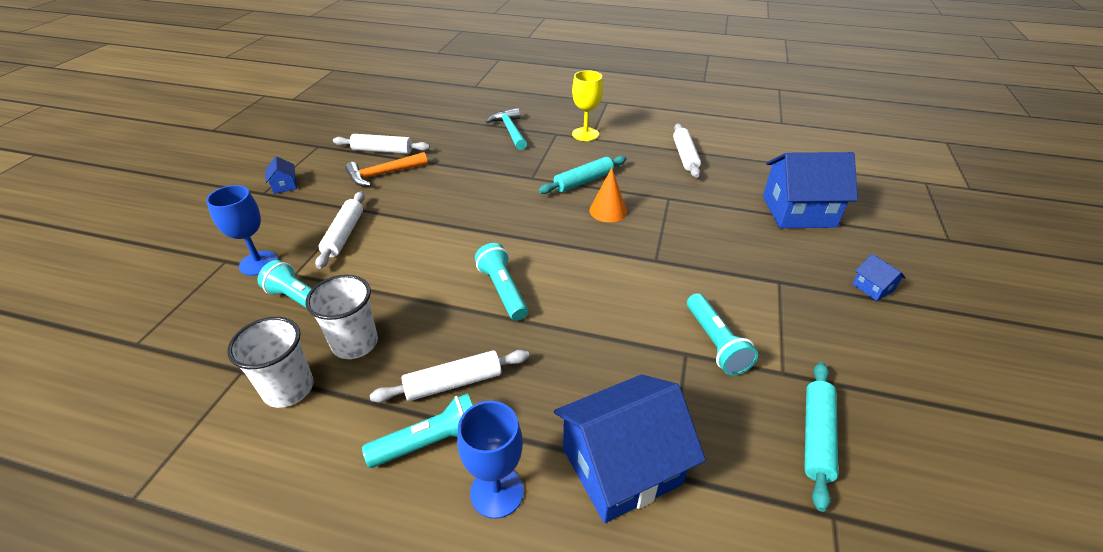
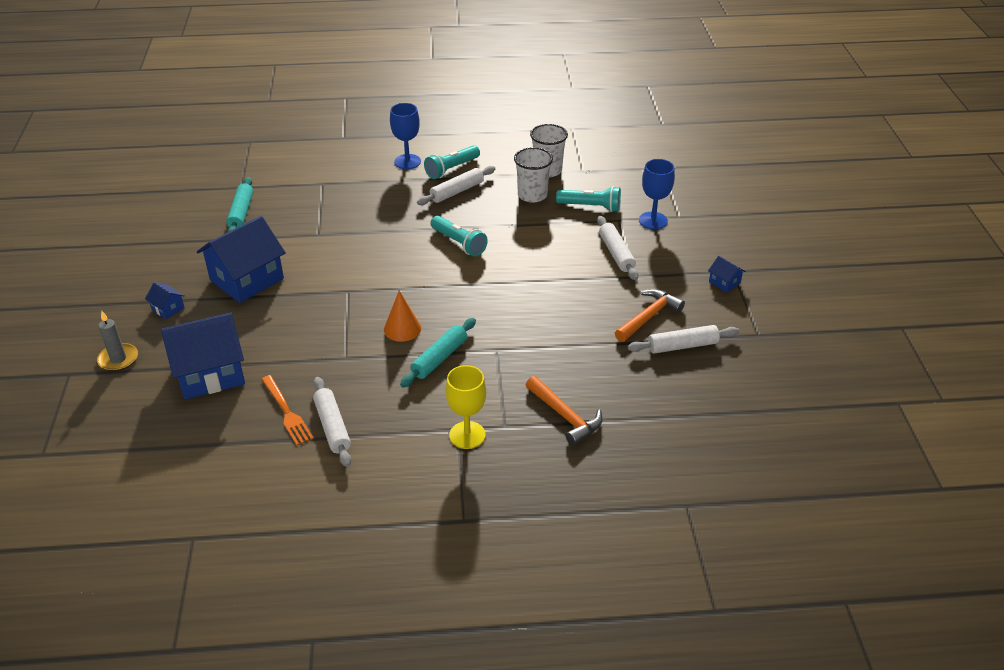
camera: 160 degrees right, 0 degrees up
turquoise hammer [486,108,527,150] -> orange hammer [526,376,603,446]
blue house [554,374,706,523] -> blue house moved to [197,216,286,303]
turquoise flashlight [687,293,758,375] -> none
none -> grey candle [97,311,138,371]
none -> orange fork [261,375,314,446]

